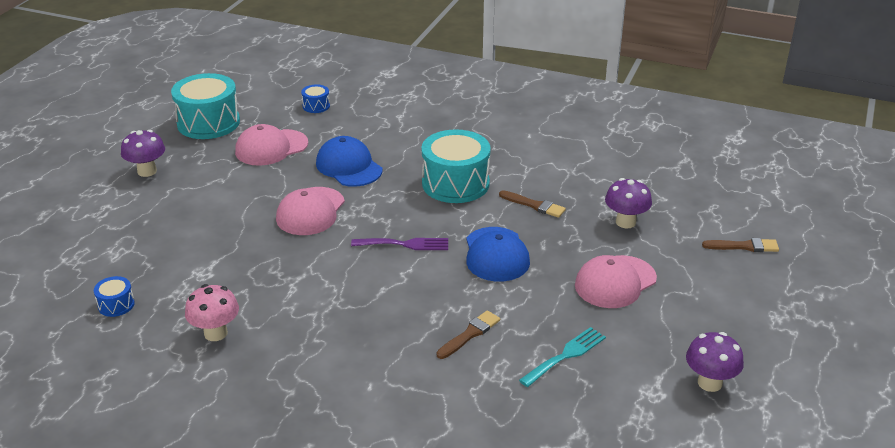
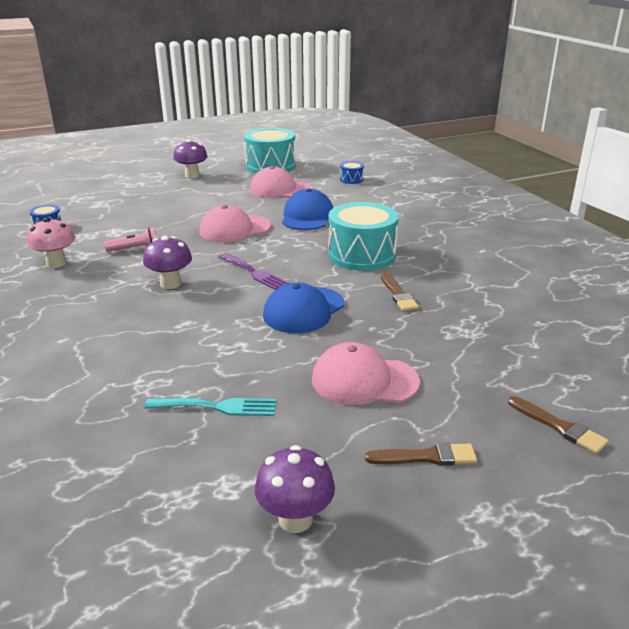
camera: 45 degrees right, 5 degrees down
brown brush [437,310,500,359] -> brown brush moved to [365,442,477,466]
purple mushroom [605,178,652,228] -> purple mushroom moved to [143,236,192,289]
none -> pink flashlight [104,228,157,252]

